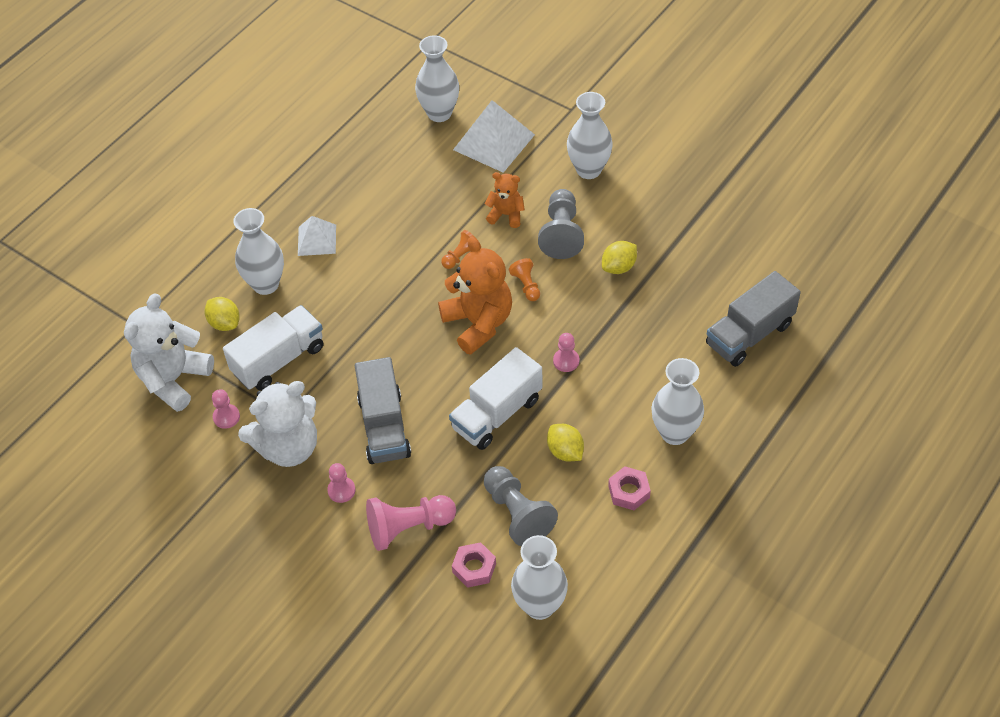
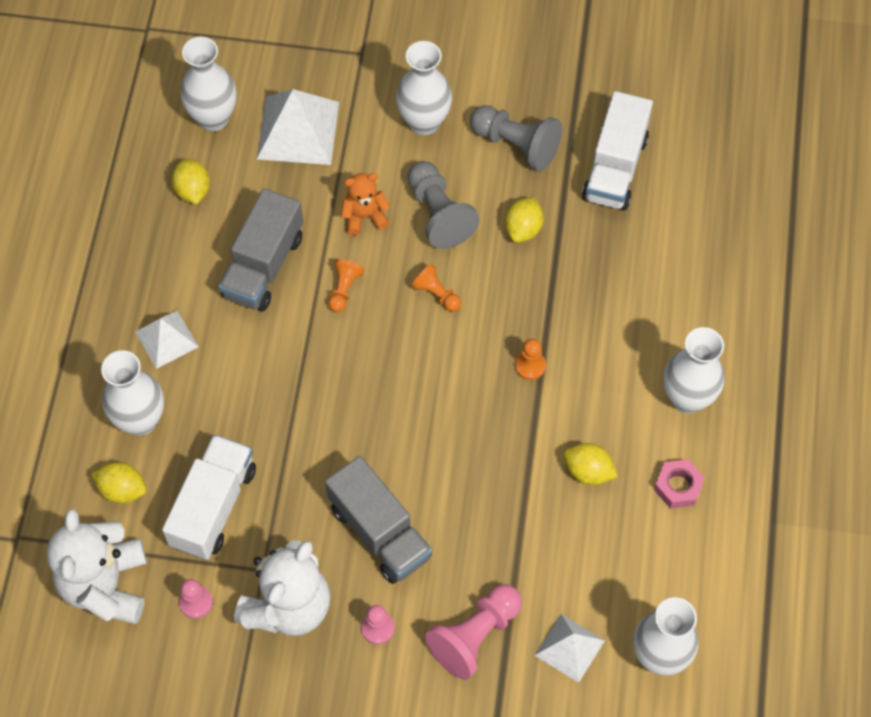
camera: 30 degrees left, 10 degrees up
orange teddy bear [438,237,512,355] -> none
white truck [449,347,543,450] -> white truck moved to [582,91,653,210]
pink nut [452,542,496,588] -> white pyramid [534,614,605,683]
grey pawn [484,466,558,546] -> grey pawn moved to [470,105,562,171]
pink pawn [553,333,579,372] -> orange pawn [515,339,546,380]
grey truck [706,271,801,367] -> grey truck moved to [219,189,303,311]
none -> yellow lemon [172,158,210,205]

